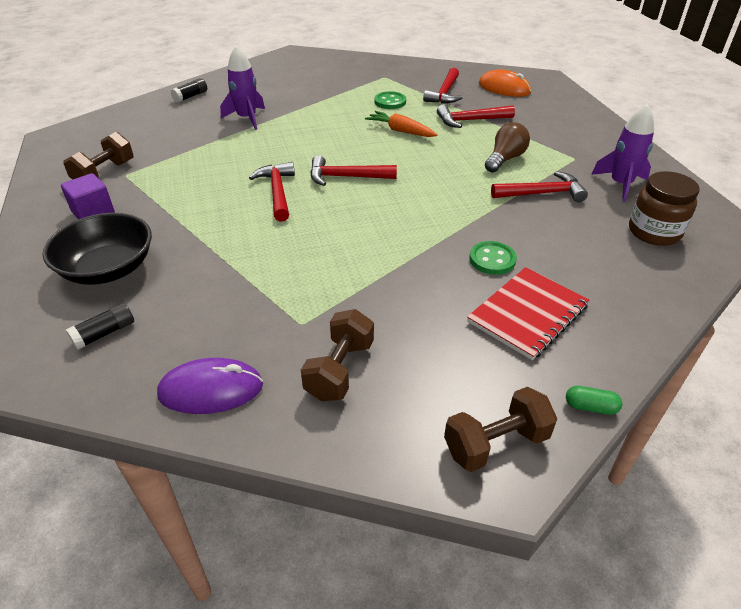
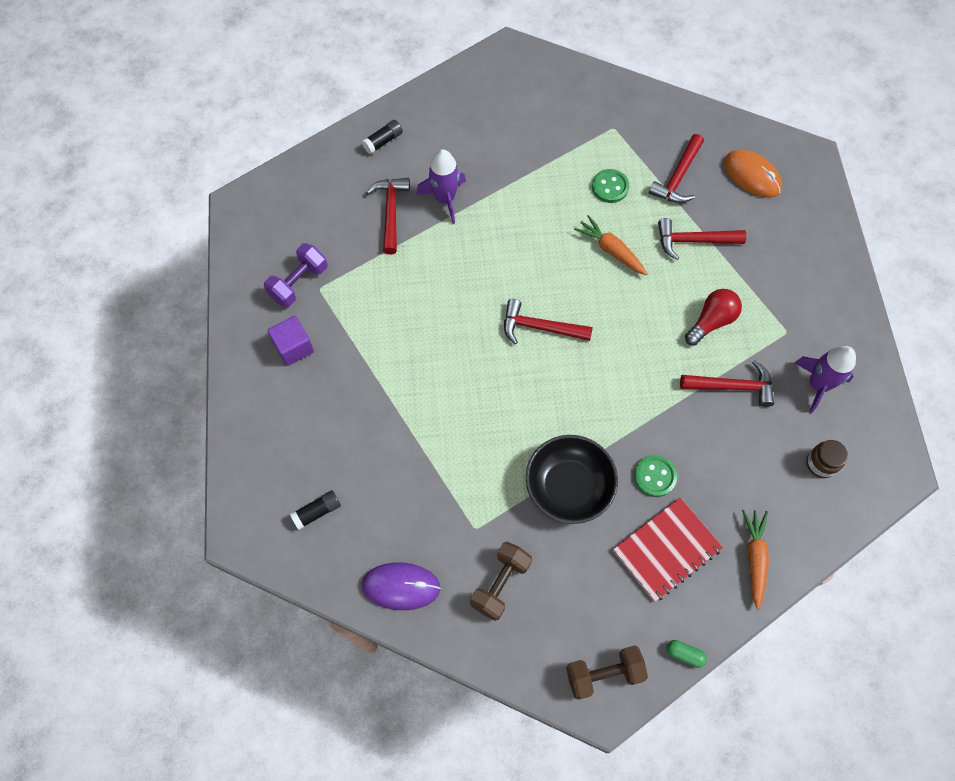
camera: 10 degrees right, 25 degrees up
black bowl [43,213,152,285] -> black bowl moved to [526,435,618,524]
brown dumbbell [63,132,133,180] -> purple dumbbell [264,243,327,307]
red hammer [249,162,295,222] -> red hammer moved to [366,178,410,254]
brown light bulb [485,122,530,173] -> red light bulb [685,289,742,345]
brown jar [629,171,700,246] -> brown jar [806,440,848,478], size x0.64
none -> orange carrot [742,510,769,610]

